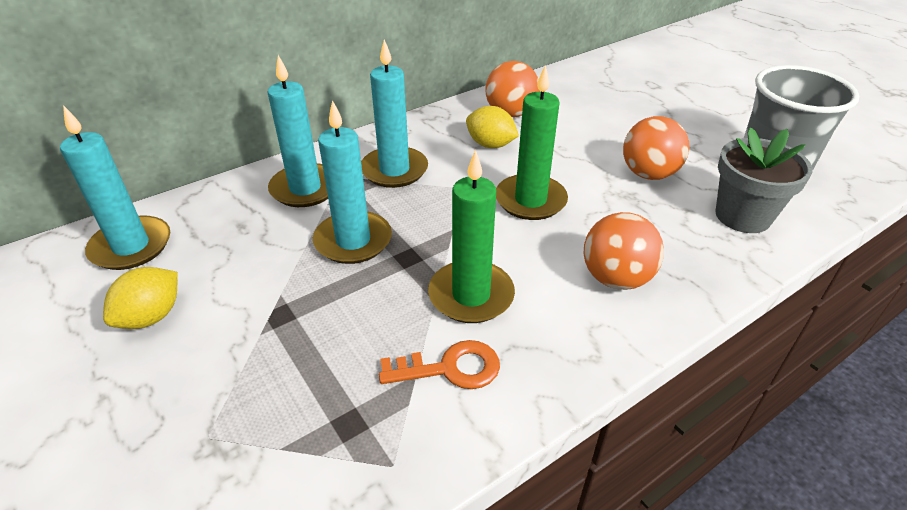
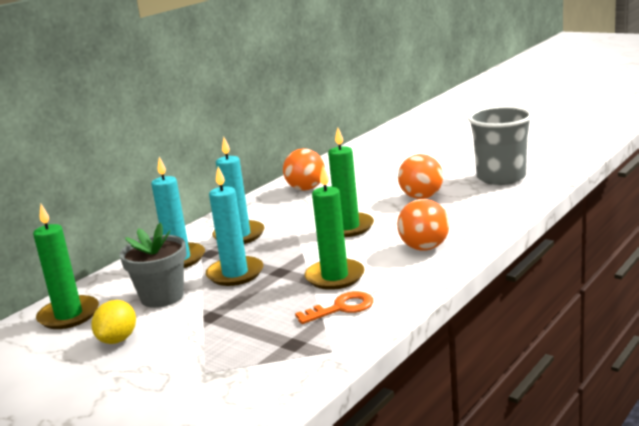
camera: 15 degrees left, 20 degrees down
turquoise candle [60,105,170,270] -> green candle [33,204,99,329]
yellow lemon [466,106,519,148] -> none
grey flower pot [715,127,812,233] -> grey flower pot moved to [119,223,187,308]

